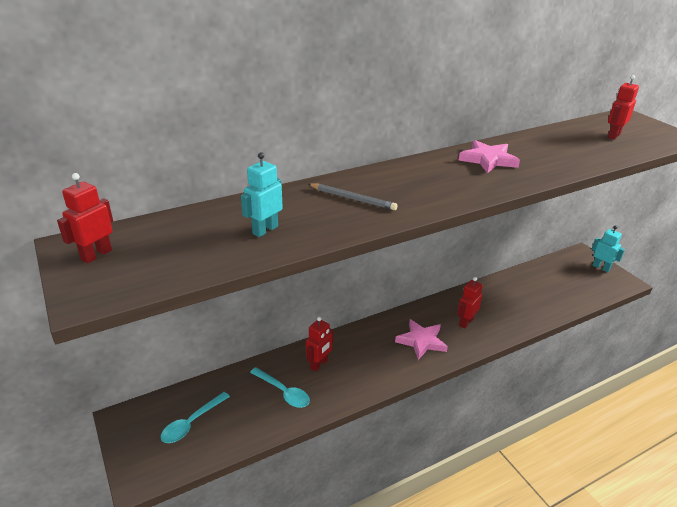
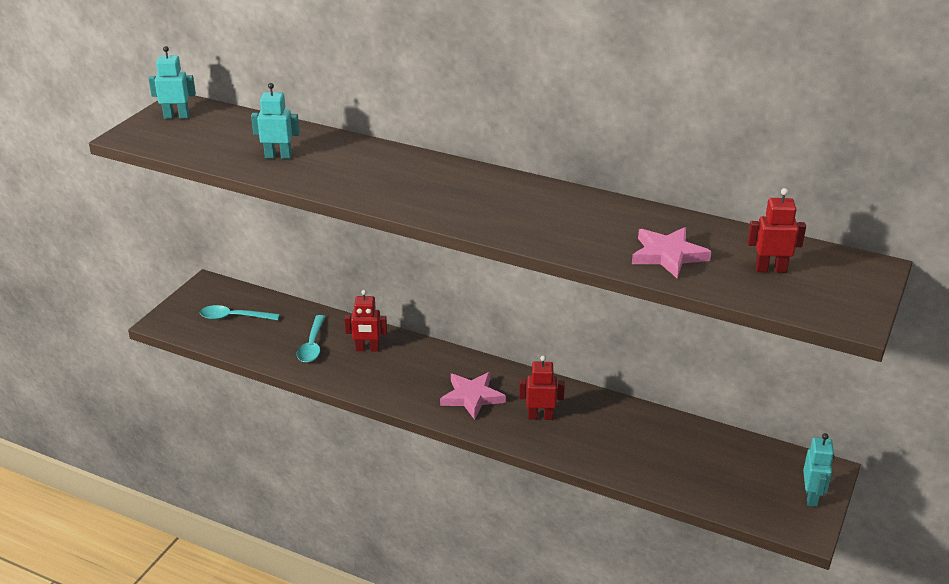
camera: 55 degrees right, 0 degrees up
red robot [57,173,113,264] -> turquoise robot [148,46,196,119]
grey pencil [308,183,397,210] -> none
pink star [459,140,520,173] -> pink star moved to [632,227,712,278]

